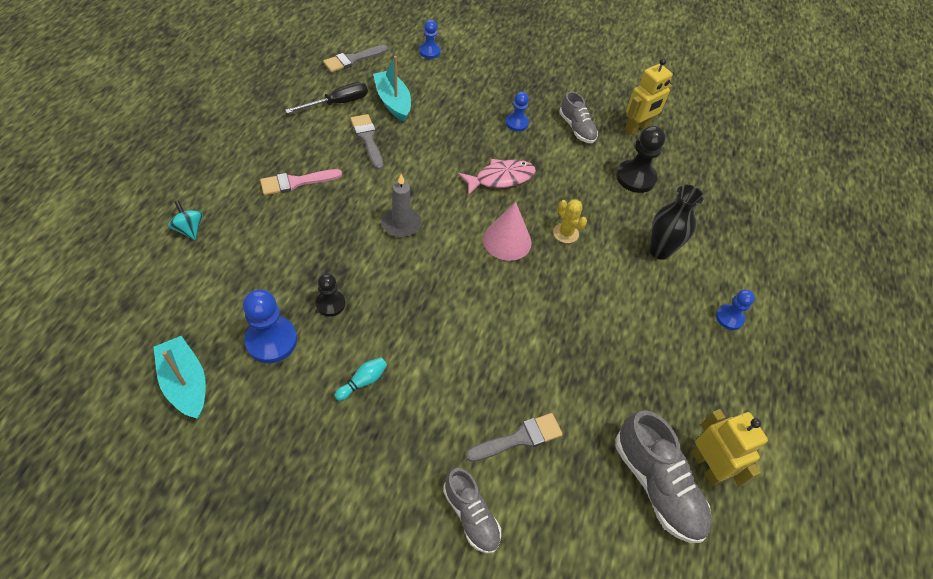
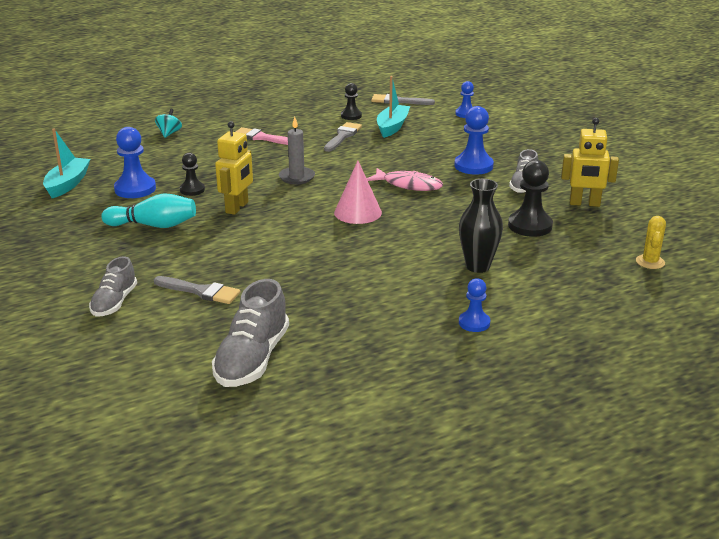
camera: 50 degrees right, 25 degrees down
black screwdriver [285,82,368,114] -> black pawn [341,83,362,120]
turquoise bowling pin [335,357,387,401] -> turquoise bowling pin [101,193,196,228], size x1.87
blue pawn [506,92,529,132] -> blue pawn [454,106,494,175], size x1.65
yellow cactus [553,199,587,243] -> yellow cactus moved to [636,216,666,269]
yellow robot [692,409,768,487] -> yellow robot moved to [215,121,253,215]

